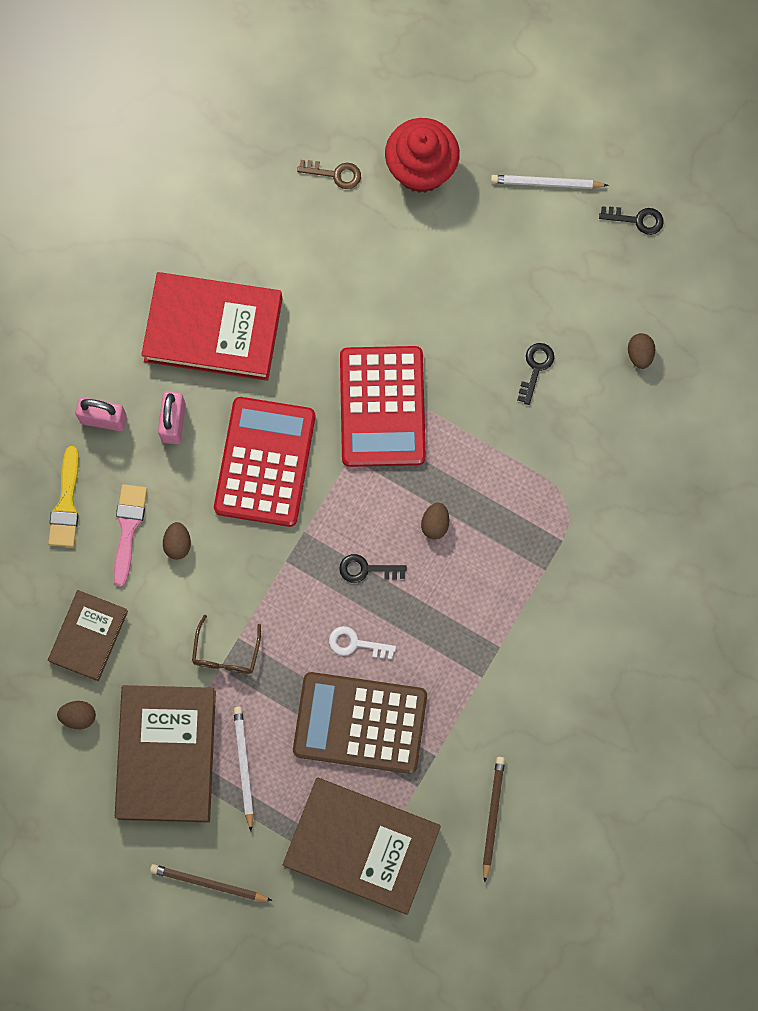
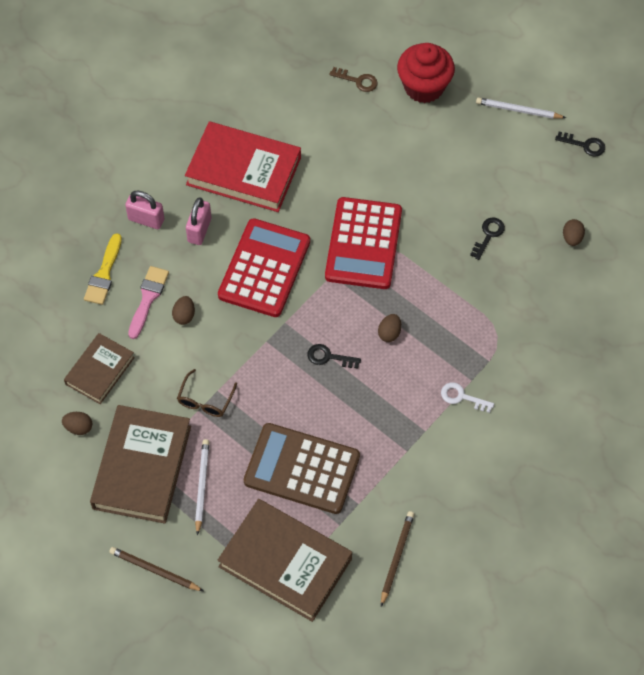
camera: 10 degrees right, 15 degrees down
white key [329,626,396,659] -> white key moved to [441,382,494,413]

